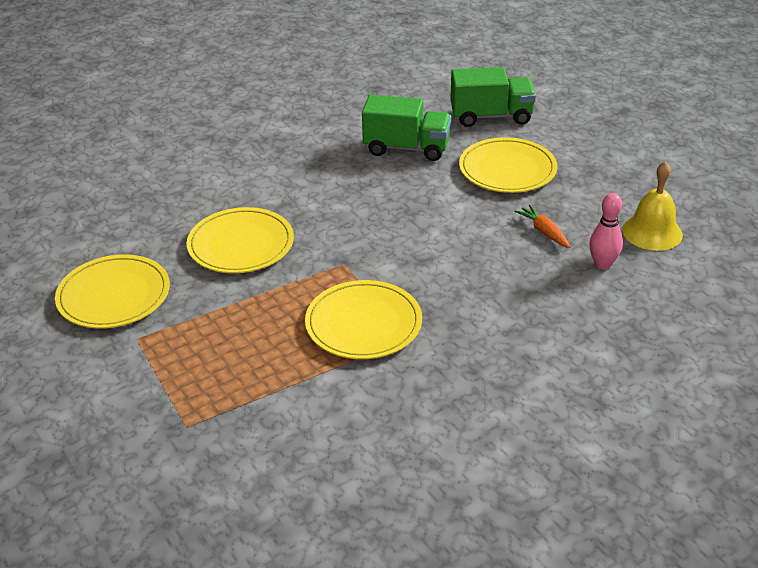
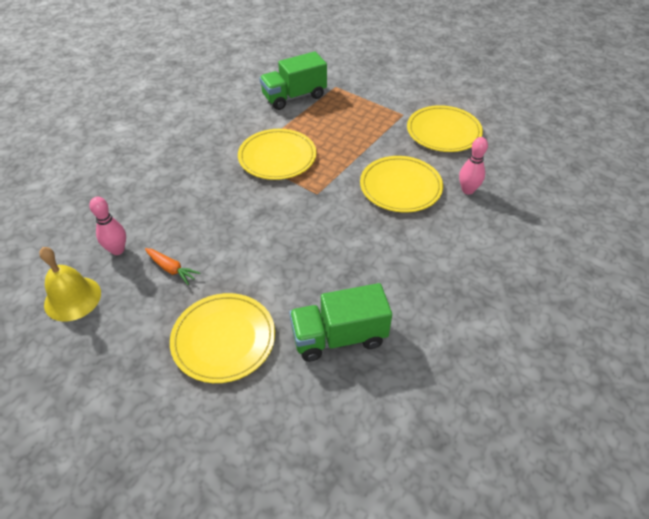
camera: 155 degrees right, 10 degrees up
green truck [450,67,536,127] -> green truck moved to [259,52,327,110]
none -> pink bowling pin [459,137,488,195]

